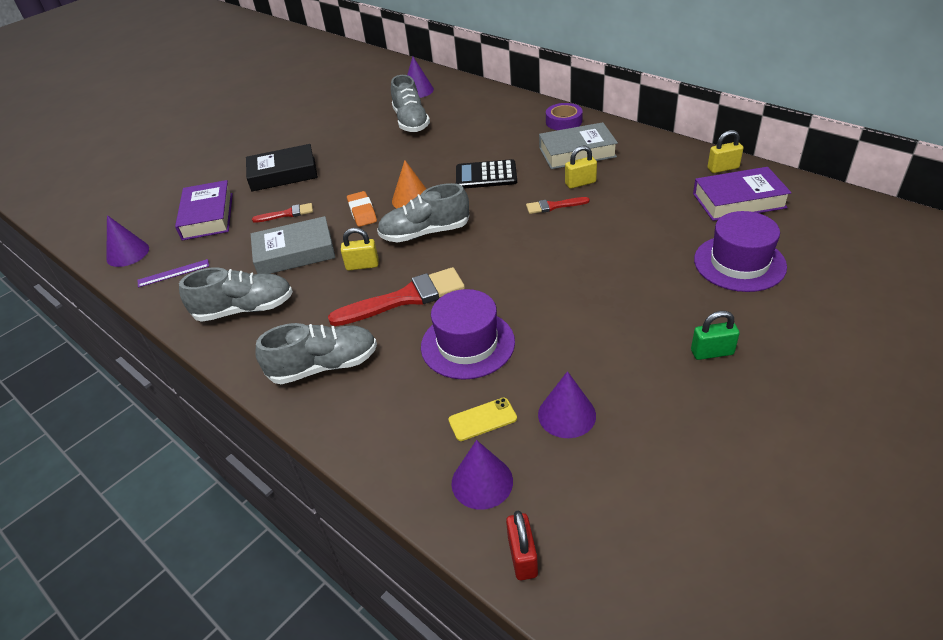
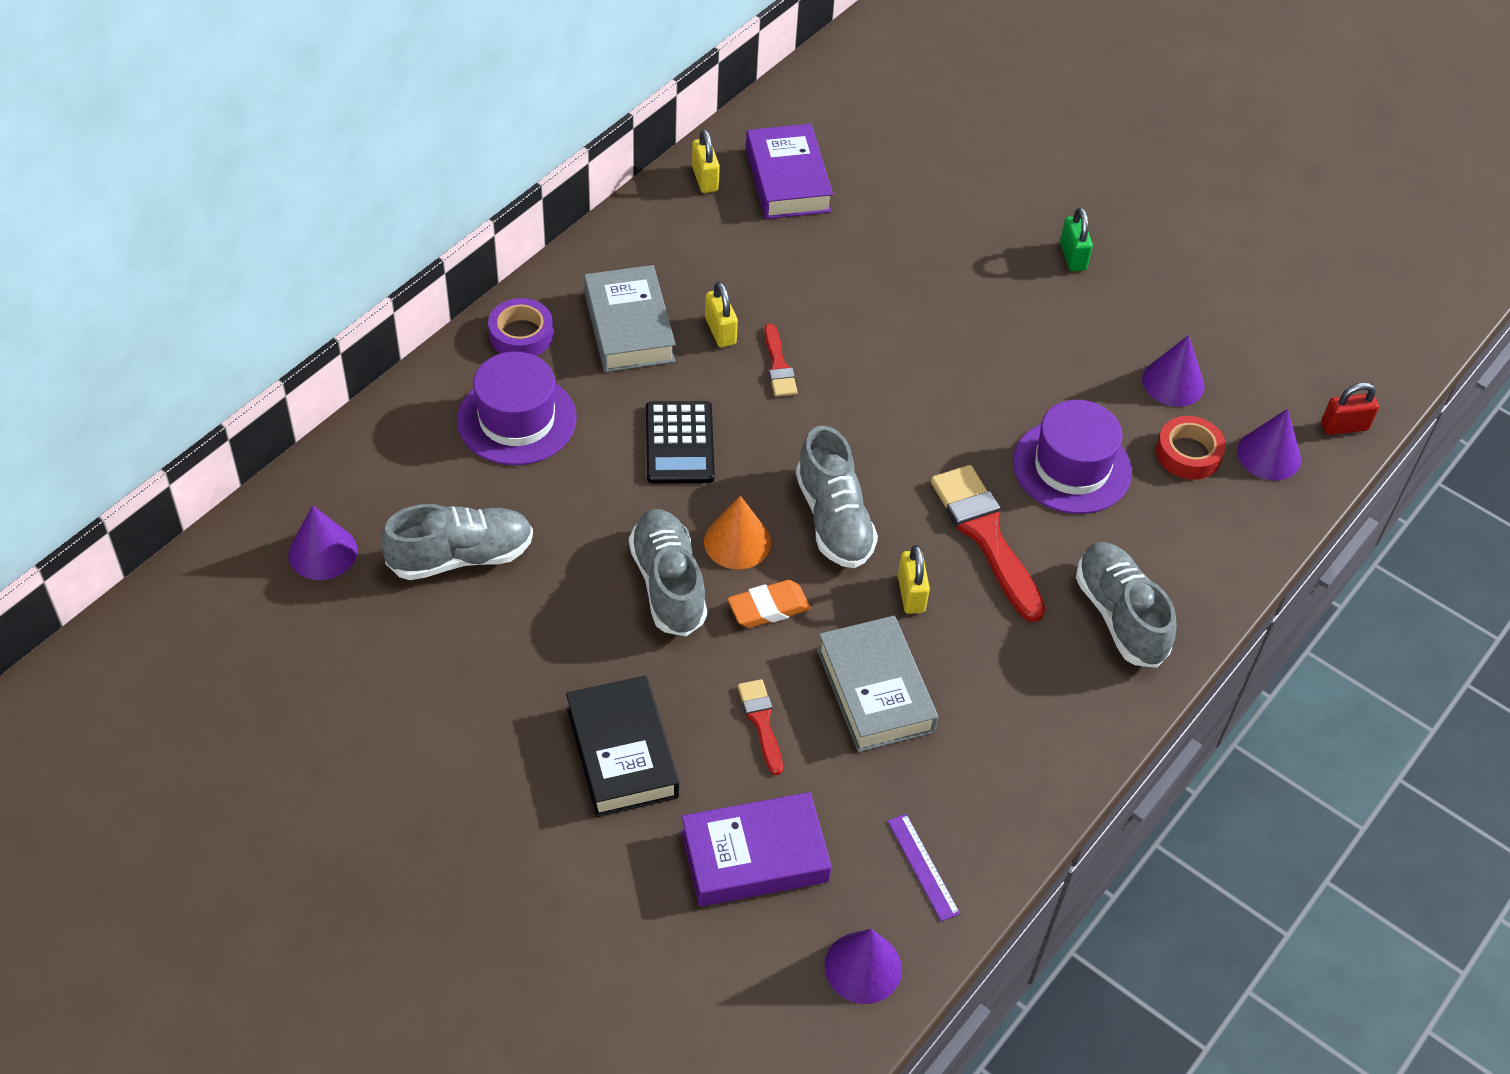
camera: 100 degrees left, 10 degrees up
grey shoe [179,267,293,322] -> grey shoe moved to [629,509,707,636]
yellow phone [448,398,517,441] -> red tape [1156,416,1226,480]
purple hat [694,211,787,292] -> purple hat moved to [457,352,577,465]

